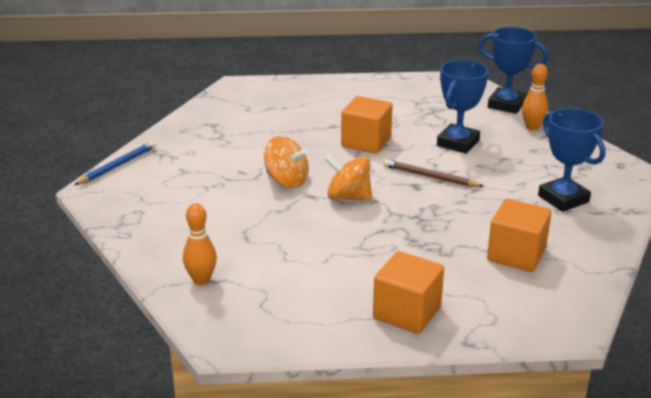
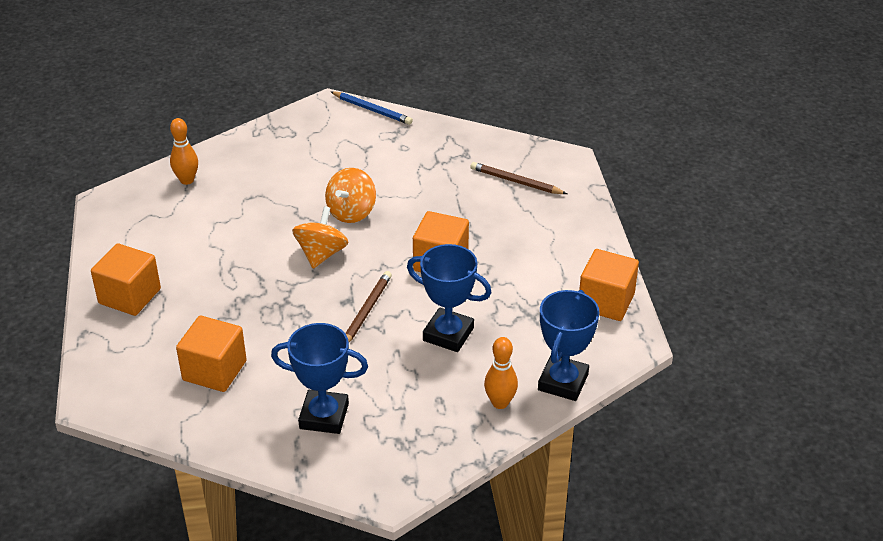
camera: 85 degrees right, 10 degrees up
blue trophy [538,108,606,212] -> blue trophy turned 45 degrees clockwise [271,323,368,434]
none -> brown pencil [470,162,567,194]
none -> orange cube [579,249,639,321]

